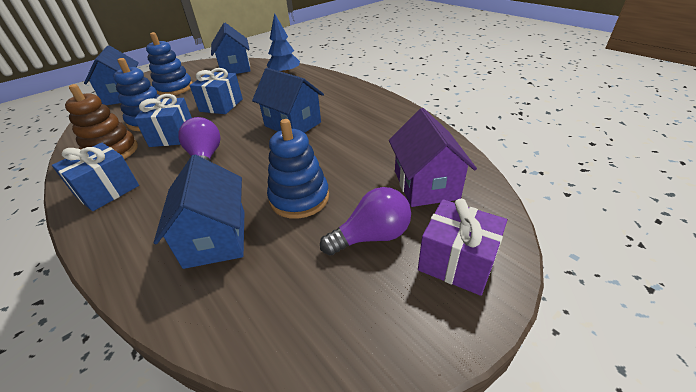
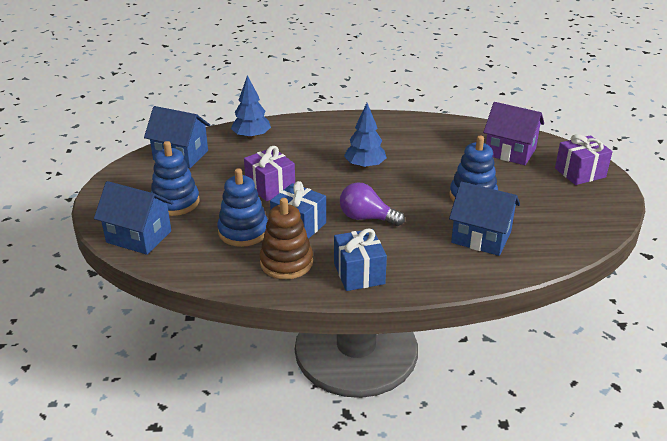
camera: 55 degrees left, 5 degrees down
blue gift [190,68,243,114] -> purple gift [244,146,295,201]
blue house [252,68,324,133] -> blue tree [344,103,387,169]
purple light bulb [320,187,411,256] -> none

